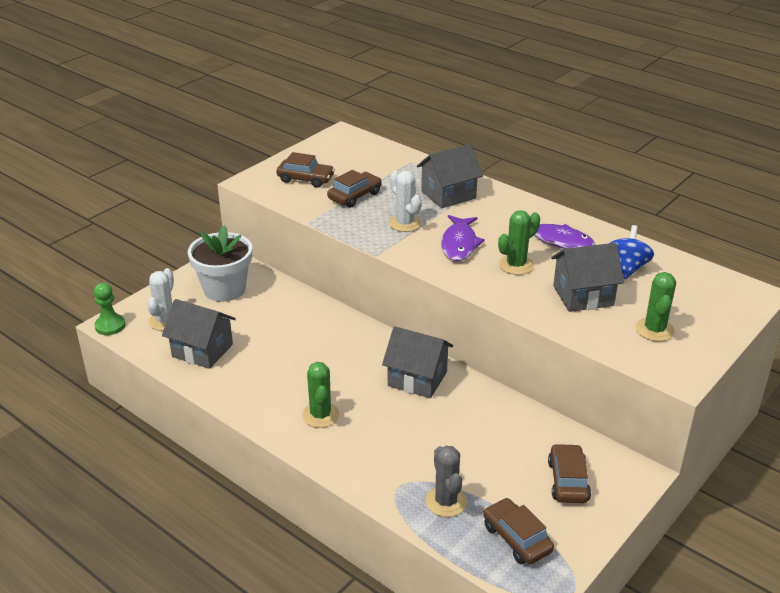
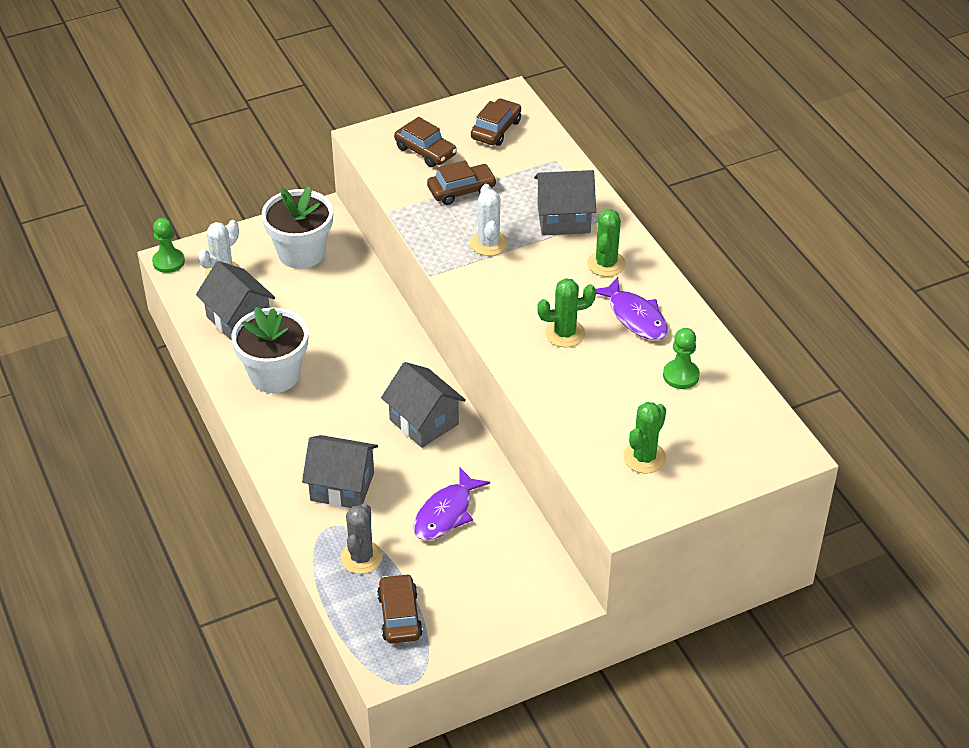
camera: 25 degrees right, 10 degrees up
green cactus [302,362,339,428] -> green cactus moved to [587,209,626,277]
purple fish [441,215,485,261] -> purple fish moved to [413,468,490,540]
brown car [548,444,591,503] -> brown car moved to [471,98,521,146]
grey house [551,243,624,312] -> grey house moved to [302,435,378,508]
blue spinning top [610,225,654,279] -> green pawn [663,328,700,389]
none -> white flower pot [231,307,308,393]

